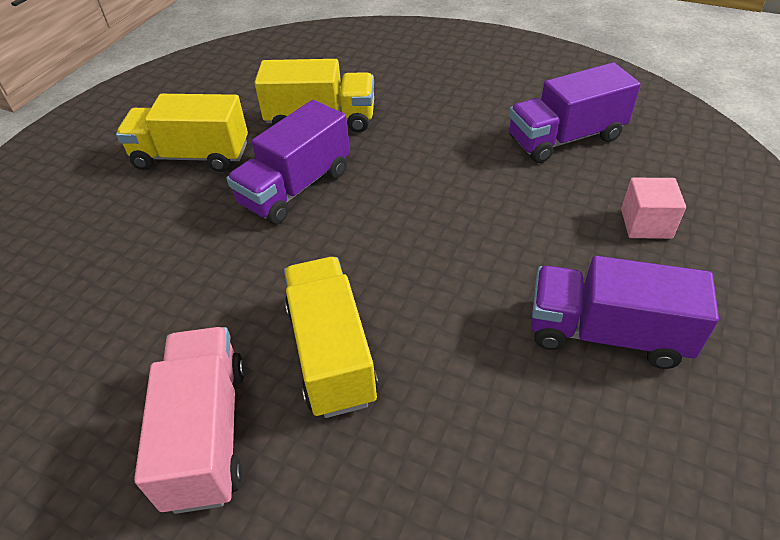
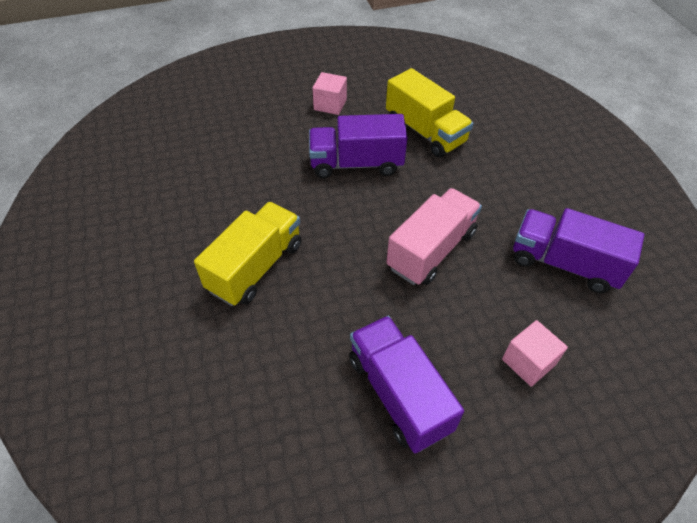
camera: 45 degrees right, 5 degrees up
yellow truck [116,94,248,172] -> pink cube [312,72,347,115]
pink truck [134,327,245,514] -> pink truck moved to [386,188,482,285]

